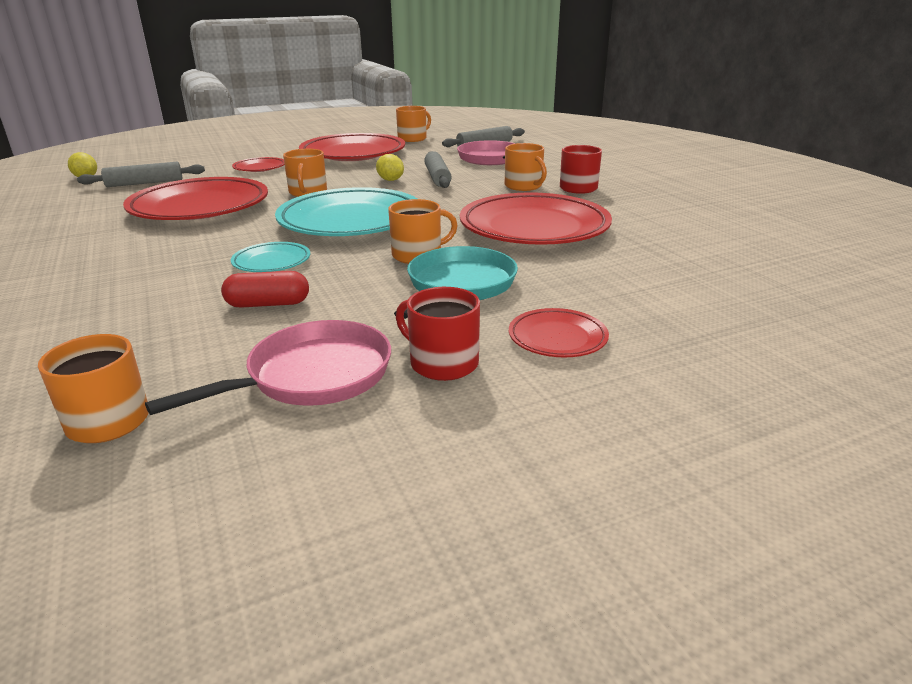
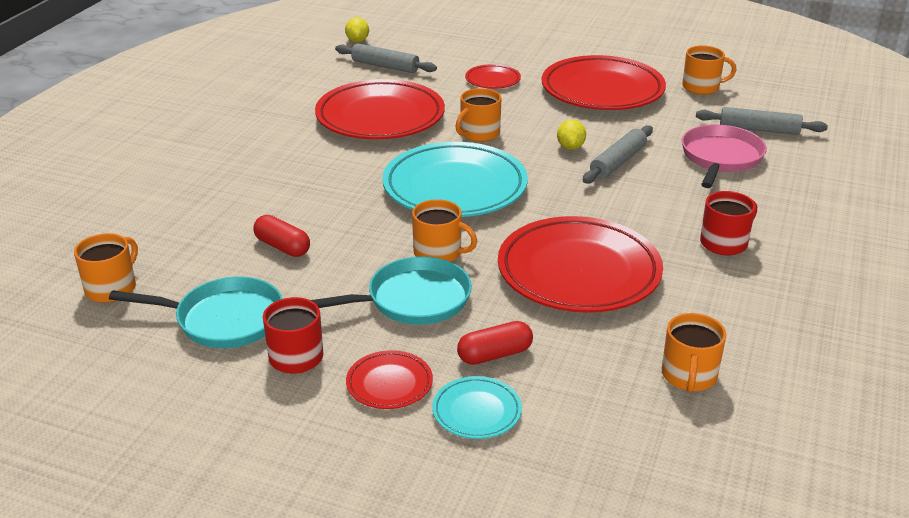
camera: 45 degrees right, 5 degrees up
pink pan [145,320,391,415] -> turquoise pan [109,276,283,348]
turquoise plate [231,242,310,272] -> turquoise plate moved to [432,376,522,439]
orange mug [505,143,547,191] -> orange mug moved to [662,313,726,393]
none -> red capsule [457,321,533,365]

